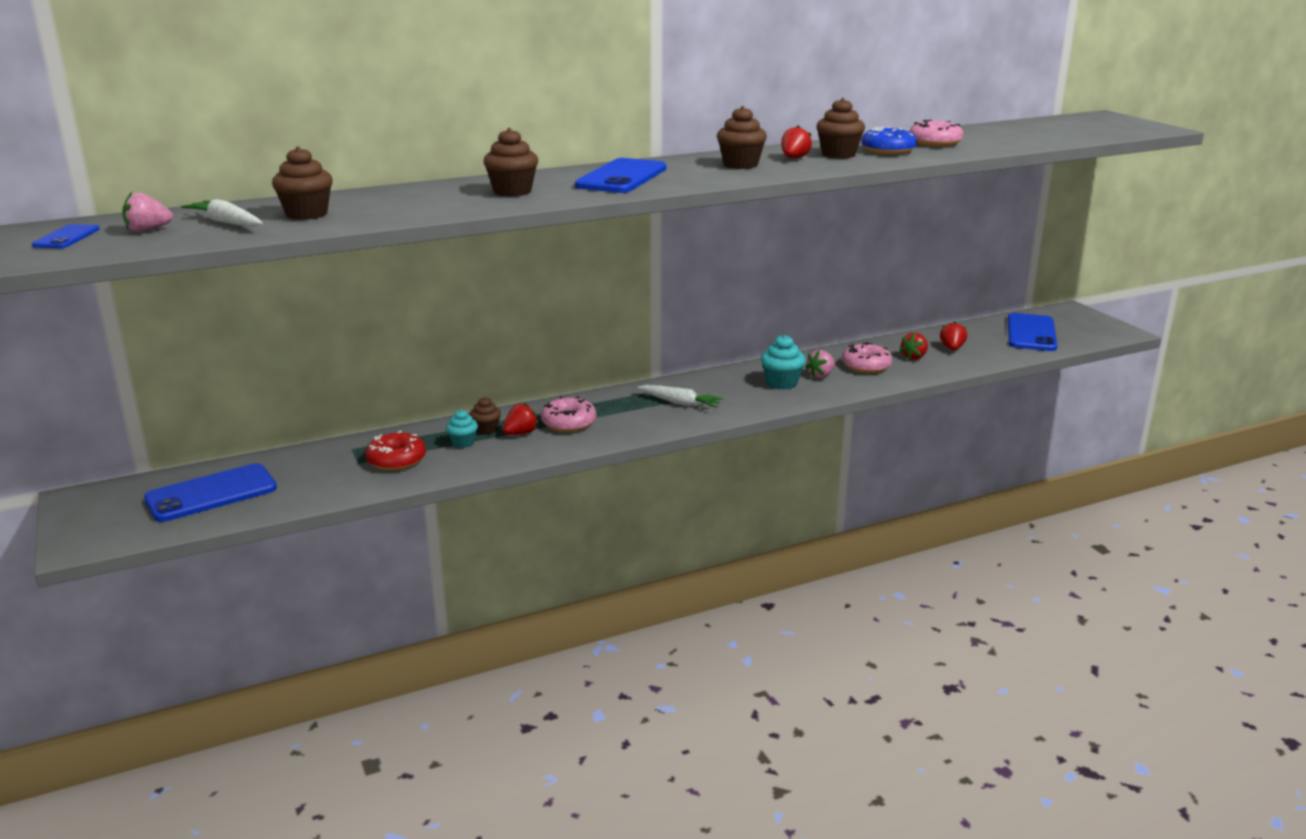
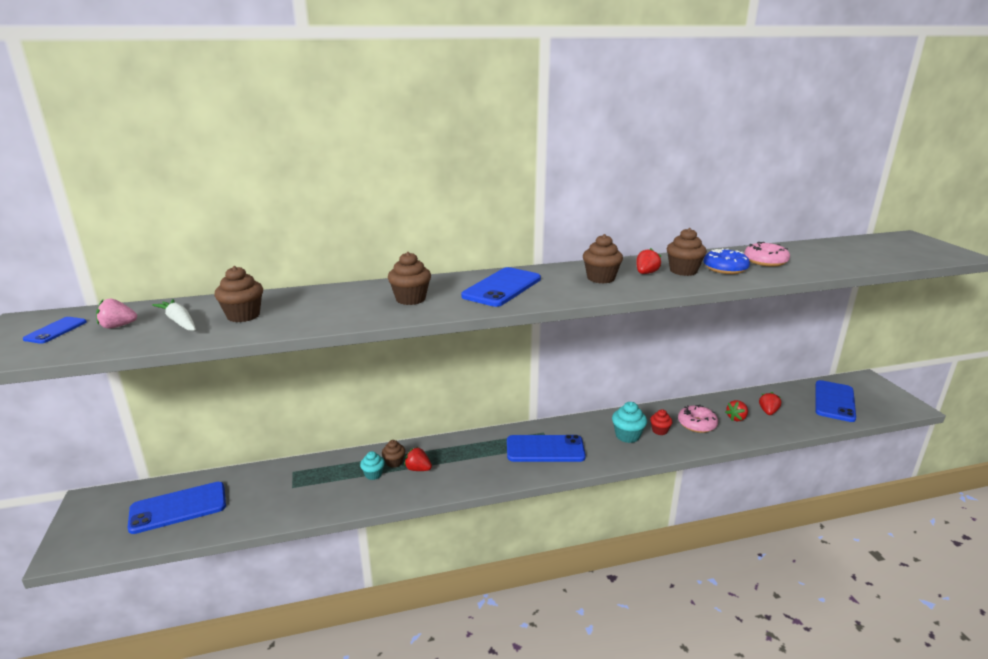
camera: 10 degrees right, 0 degrees up
red donut [365,430,426,471] -> none
red strawberry [503,403,539,435] -> red strawberry turned 120 degrees counterclockwise [404,447,432,471]
pink donut [541,396,596,432] -> none
white carrot [637,385,724,408] -> blue phone [507,435,586,462]
pink strawberry [805,350,835,378] -> red cupcake [650,409,672,435]

